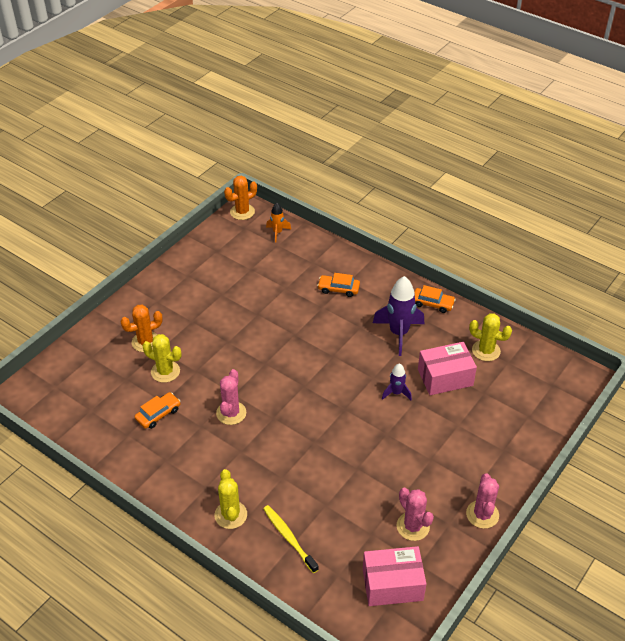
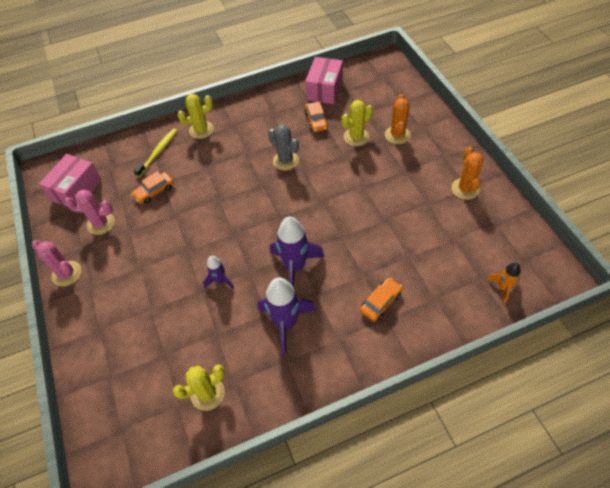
camera: 125 degrees right, 10 degrees up
yellow cactus [215,469,247,529] -> yellow cactus turned 45 degrees counterclockwise [177,94,214,139]
pink cactus [216,369,246,425] -> grey cactus [268,124,299,170]
orange cactus [224,176,257,220] -> orange cactus moved to [451,147,483,200]
yellow toothbrush [263,505,319,573] -> yellow toothbrush turned 60 degrees counterclockwise [134,128,177,177]
orange car [414,285,456,313] -> orange car moved to [131,171,174,204]
pink box [418,342,477,395] -> pink box moved to [305,57,343,104]
none -> purple rocket [270,217,325,288]

